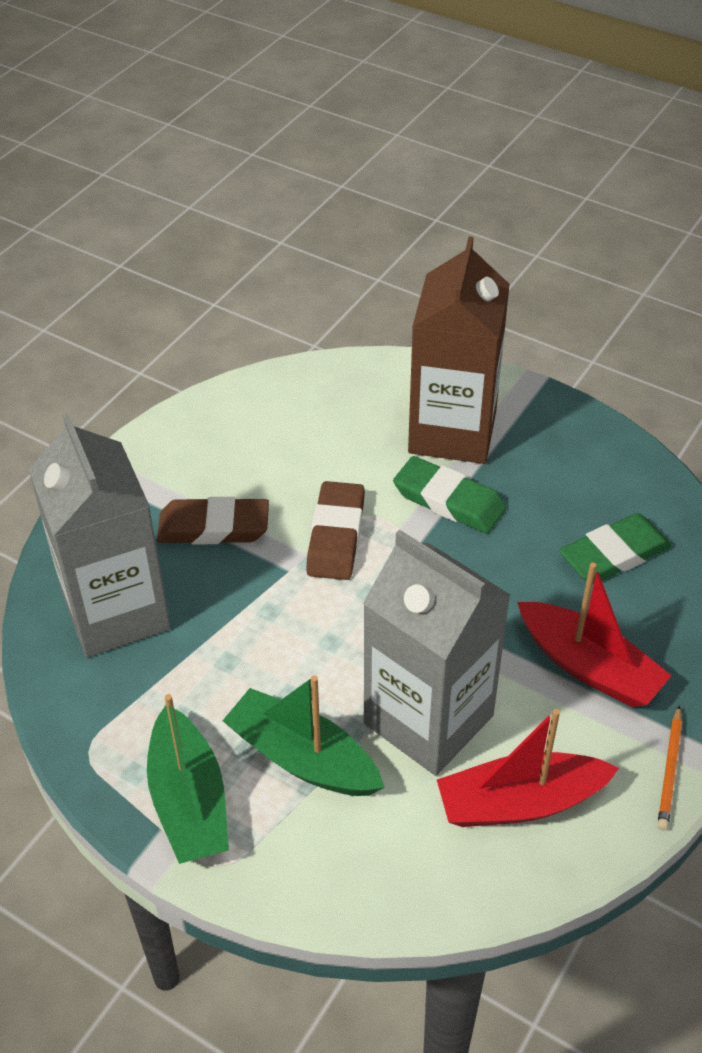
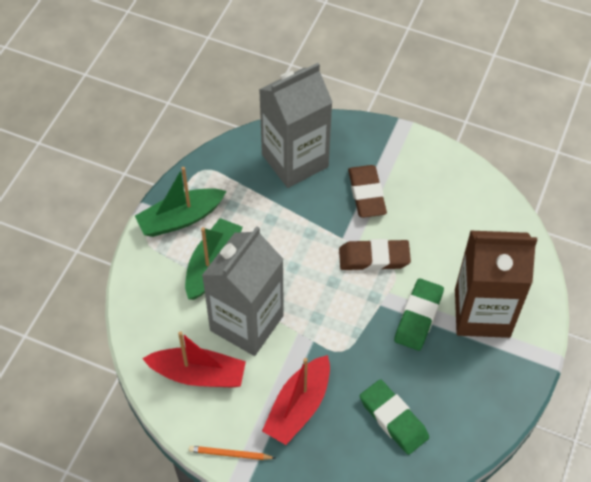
camera: 80 degrees right, 10 degrees up
red boat [437,709,619,827] -> red boat turned 120 degrees clockwise [142,331,246,388]

